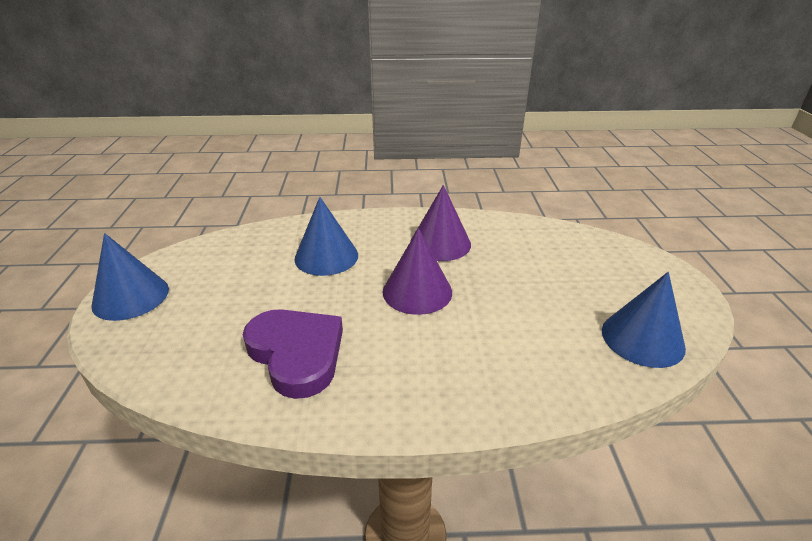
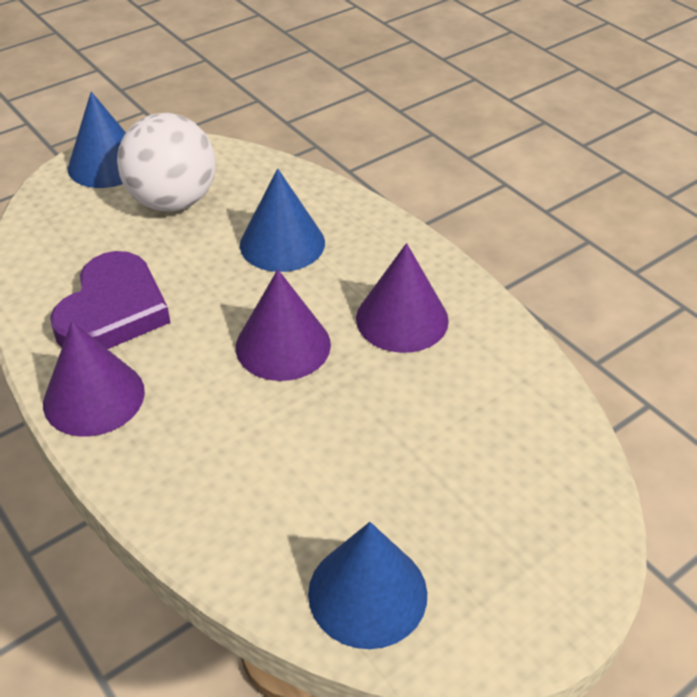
camera: 55 degrees right, 10 degrees up
none -> purple cone [43,321,145,437]
none -> white ball [117,113,216,212]

